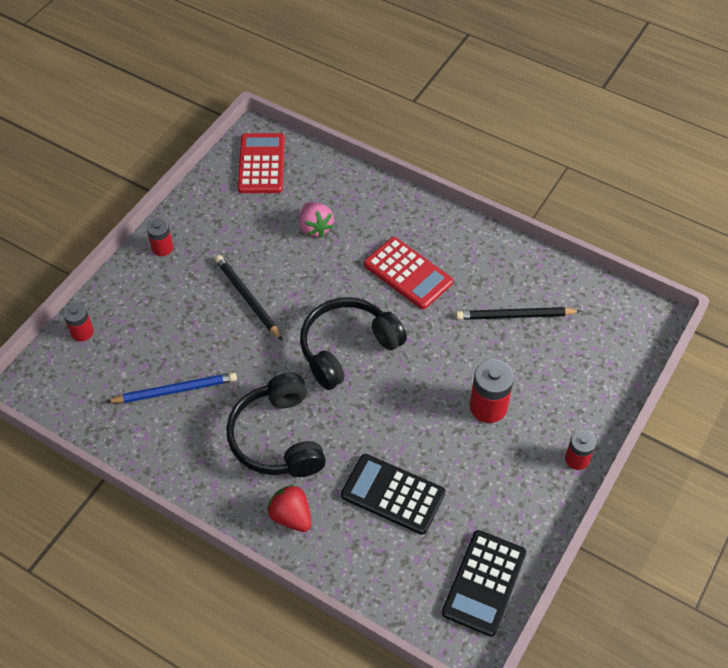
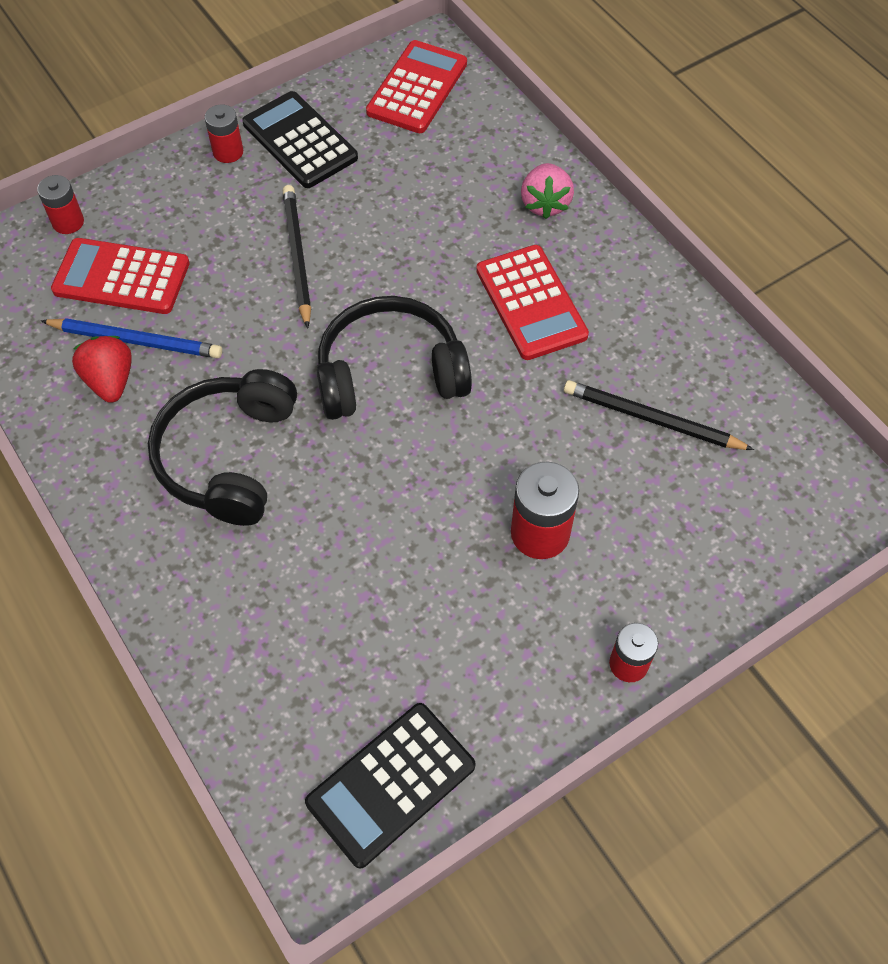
camera: 25 degrees right, 5 degrees up
red strawberry [267,484,312,532] -> red strawberry moved to [72,336,132,403]
pink strawberry [299,202,334,238] -> pink strawberry moved to [521,163,574,219]
black calculator [341,454,445,535] -> black calculator moved to [242,91,358,188]
none -> red calculator [51,238,190,314]

